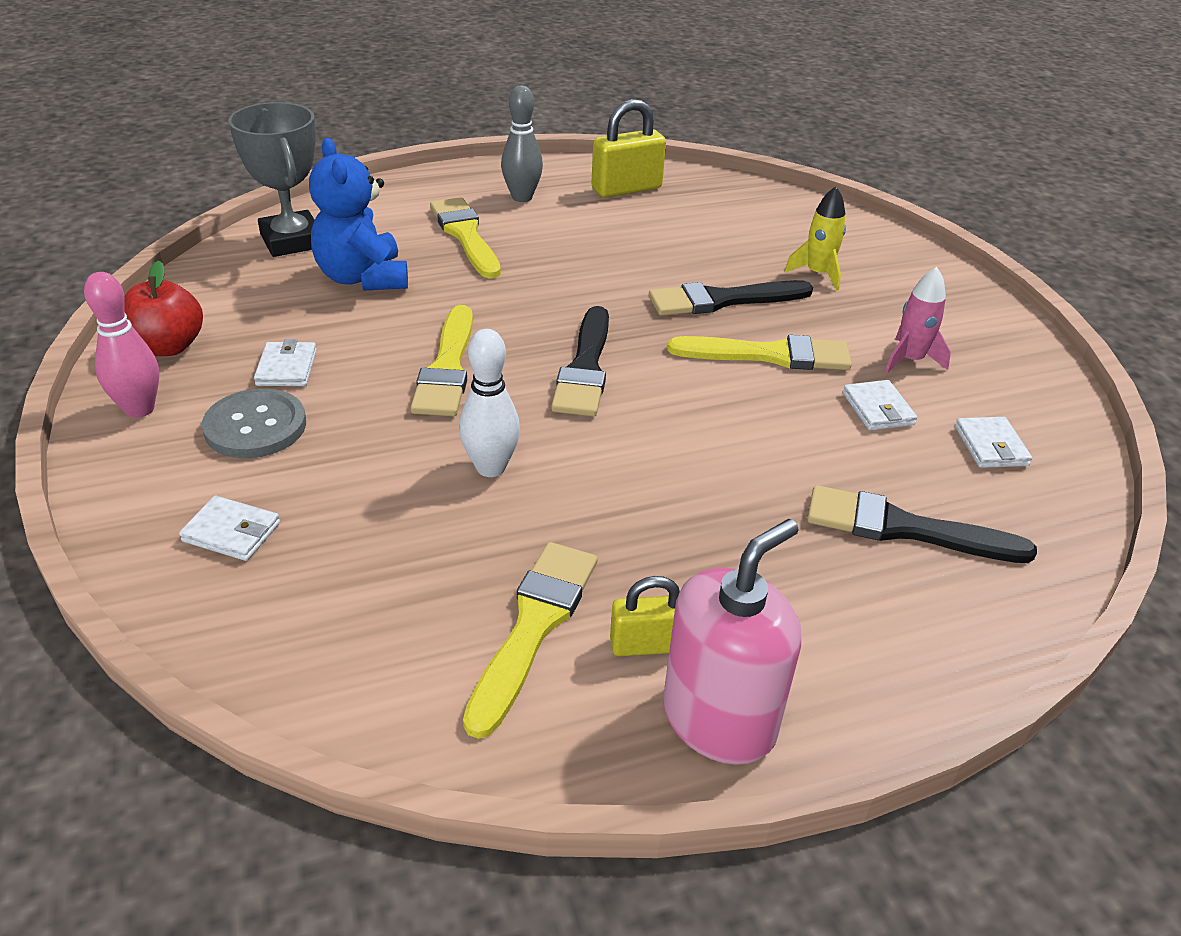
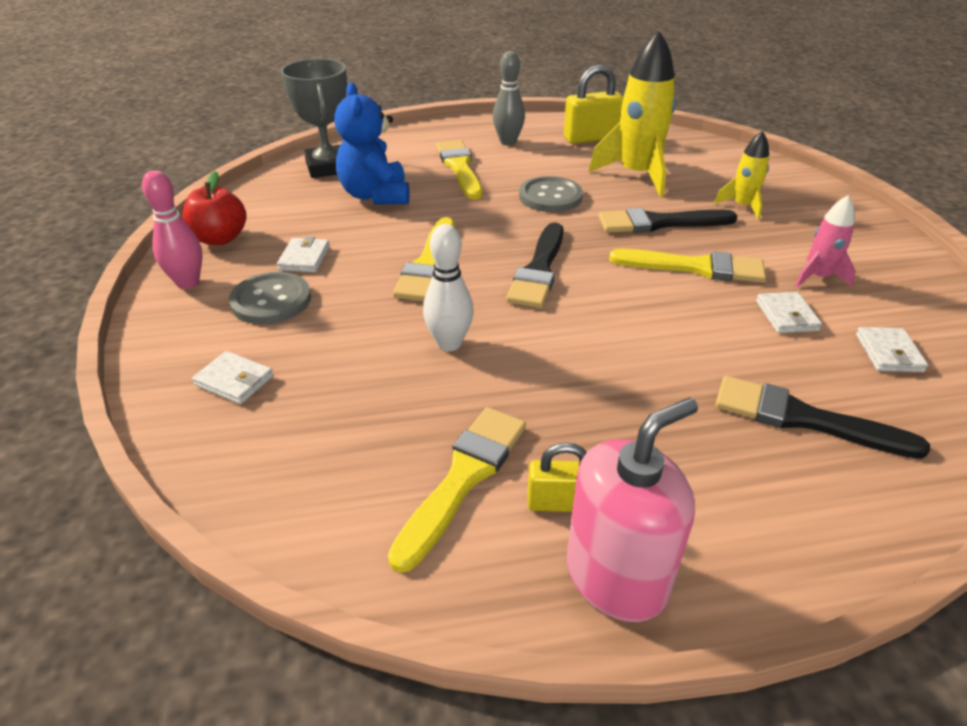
camera: 10 degrees right, 0 degrees up
none -> grey button [519,176,583,212]
none -> yellow rocket [588,30,676,197]

